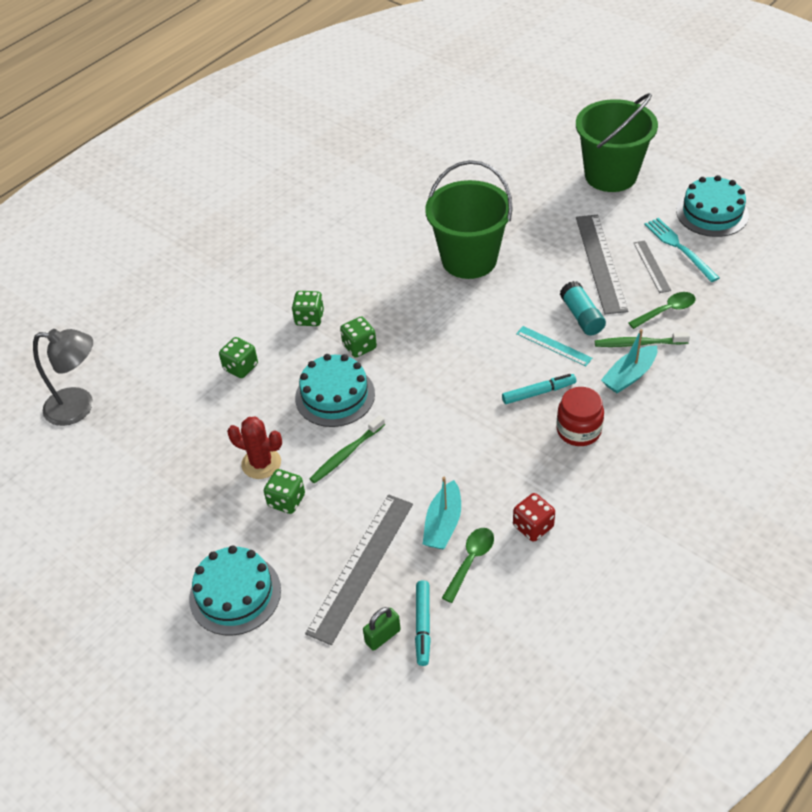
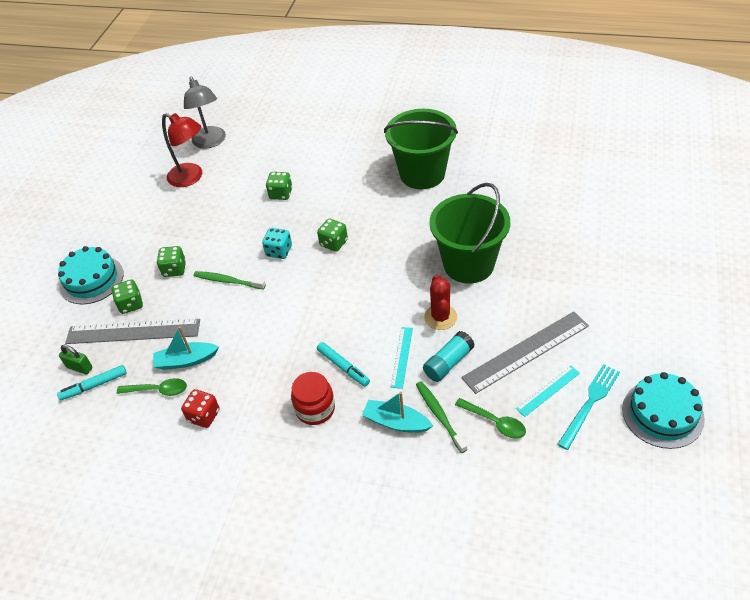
camera: 65 degrees right, 0 degrees up
red cactus [227,417,282,479] -> red cactus moved to [424,275,457,330]
green dice [292,291,324,326] -> green dice moved to [111,280,143,314]
turquoise cake [295,354,375,427] -> turquoise dice [262,228,292,259]
green bucket [576,93,658,192] -> green bucket moved to [384,109,458,189]
grey ruler [634,240,671,293] -> turquoise ruler [516,366,580,417]
none -> red lamp [162,113,202,187]

